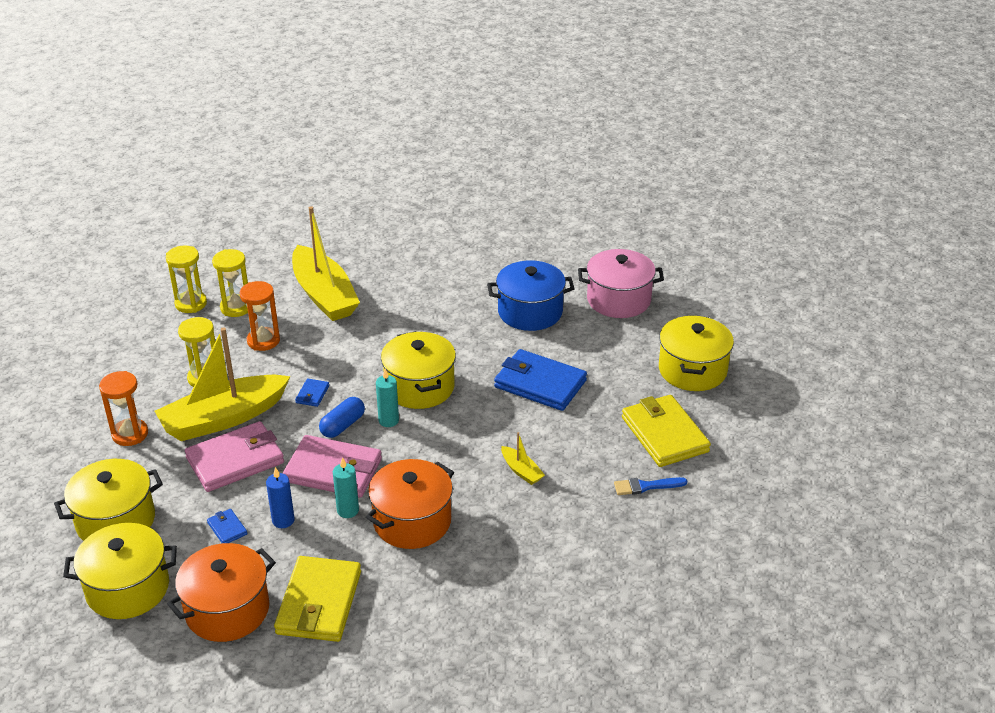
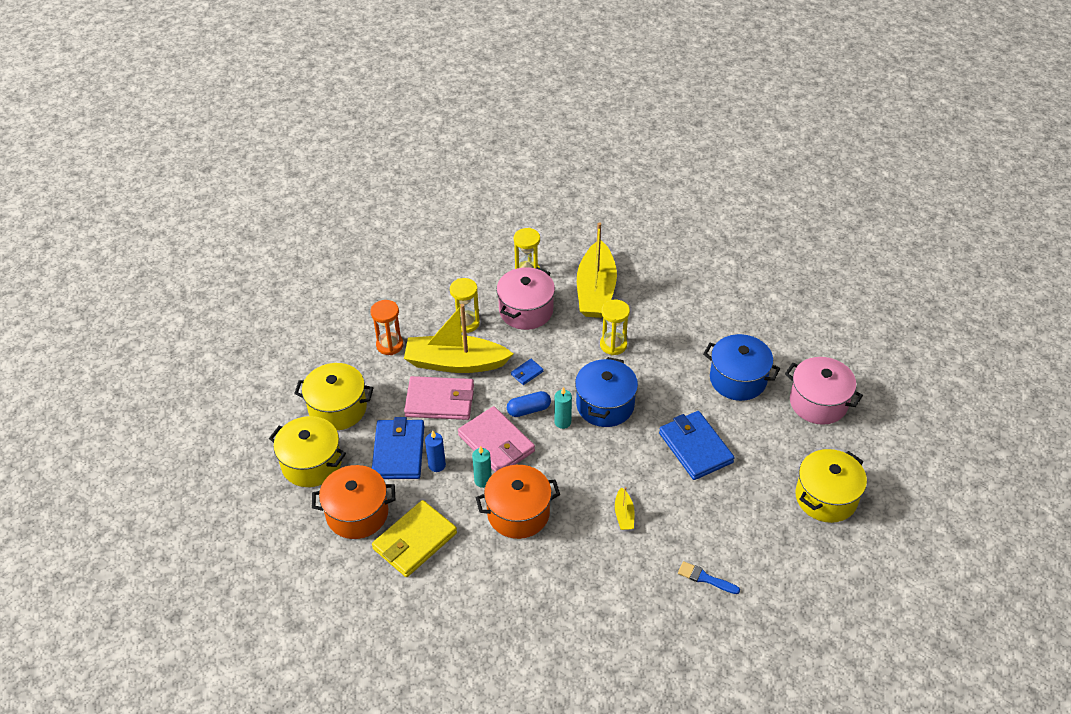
camera: 35 degrees right, 10 degrees up
yellow hourglass [166,246,207,313] -> yellow hourglass moved to [600,300,630,355]
blue wallet [207,509,247,543] -> blue wallet [372,417,424,479], size x2.32
orange hourglass [239,281,280,351] -> pink pot [496,267,555,330]
yellow pot [381,331,456,409] -> blue pot [575,357,638,427]
yellow wallet [622,395,711,467] -> none

